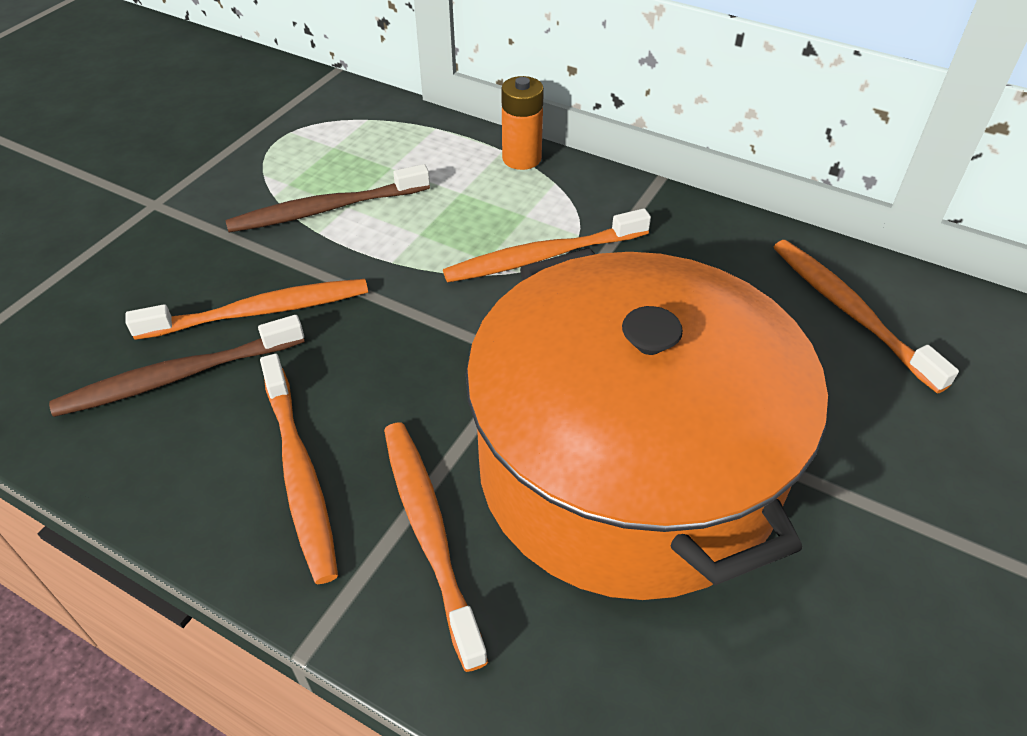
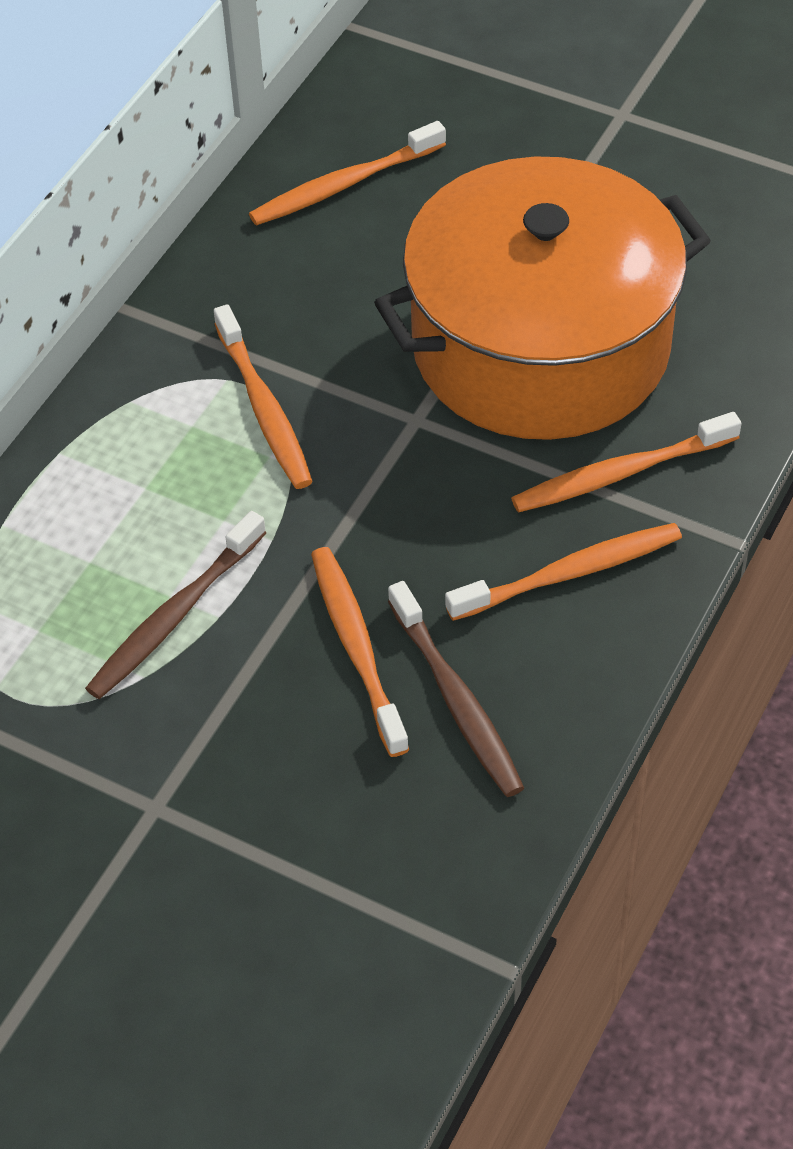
camera: 90 degrees left, 5 degrees up
brown toothbrush [225,164,430,232] -> brown toothbrush turned 60 degrees clockwise [85,511,266,699]
orange battery [501,76,544,170] -> none

